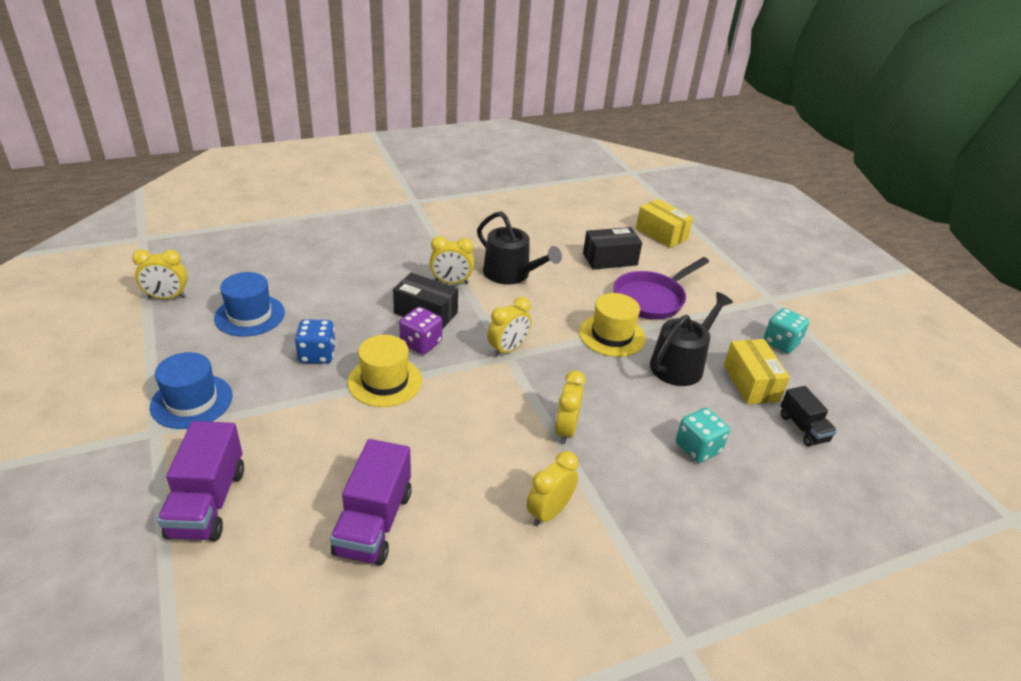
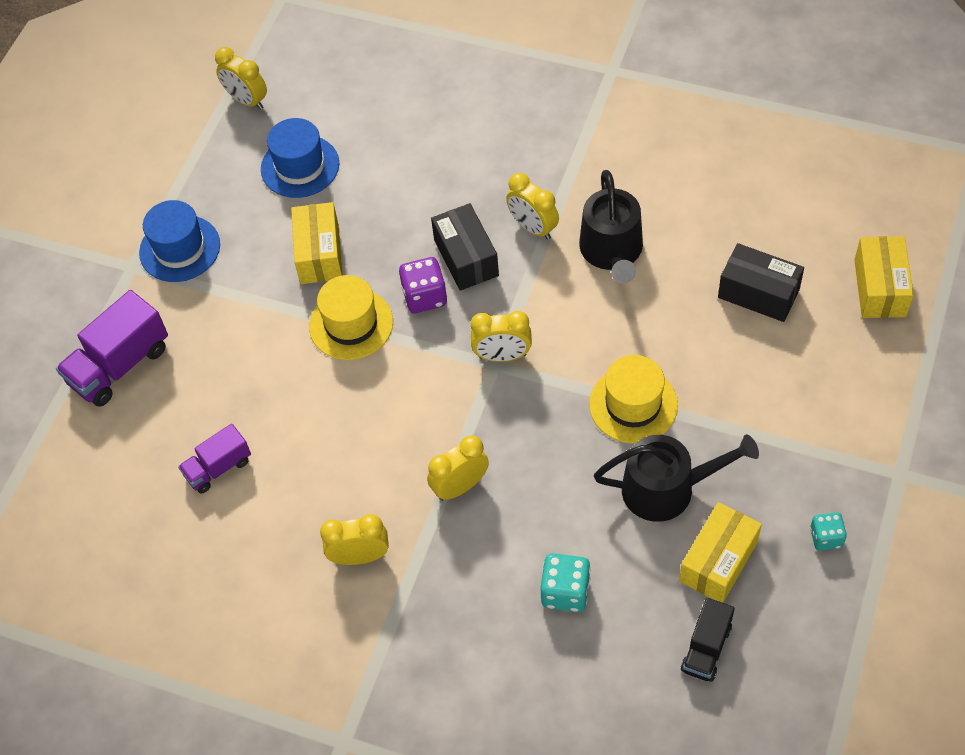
camera: 50 degrees right, 20 degrees up
blue dice [295,319,336,364] -> yellow box [291,202,342,284]
purple truck [330,439,412,565] -> purple truck [178,424,251,493], size x0.61
purple pan [613,257,709,320] -> none
turquoise dice [763,308,809,353] -> turquoise dice [810,512,847,551], size x0.66

